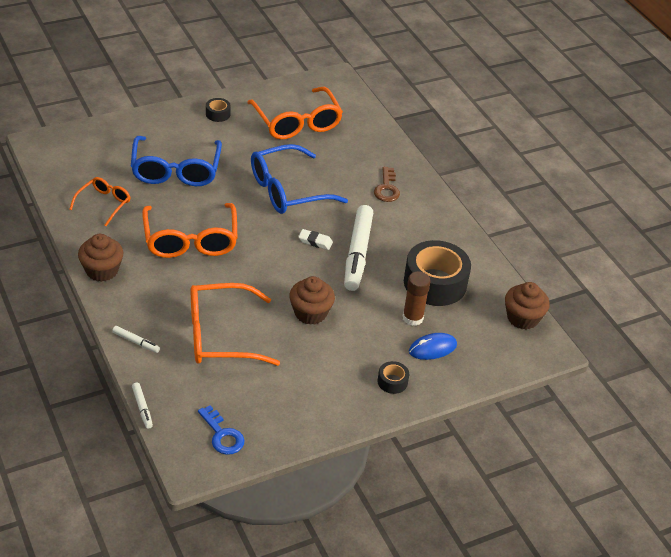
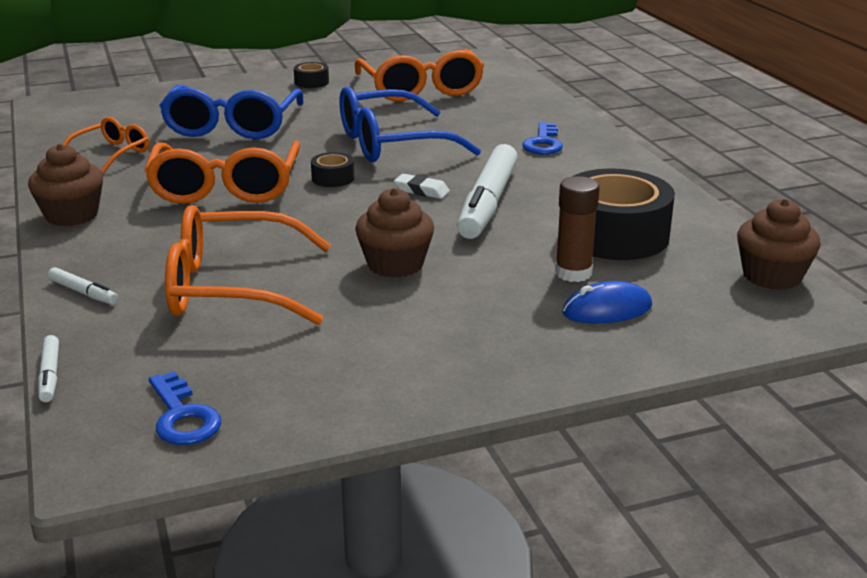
camera: 10 degrees right, 15 degrees down
brown key [374,167,400,202] -> blue key [522,122,563,155]
black tape [378,361,409,394] -> black tape moved to [311,152,354,187]

